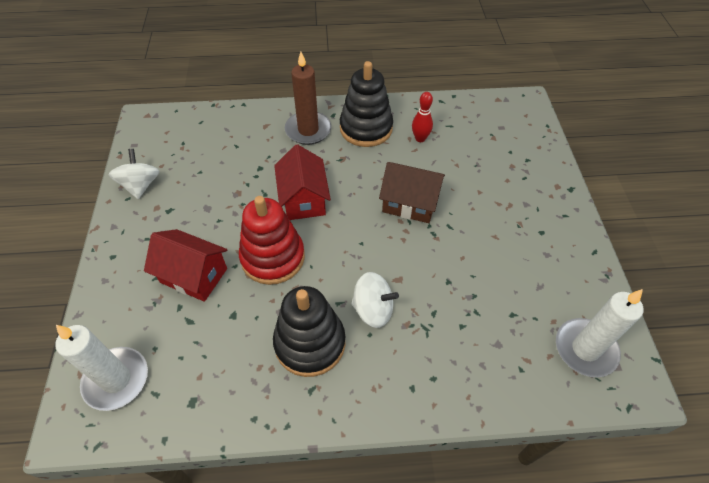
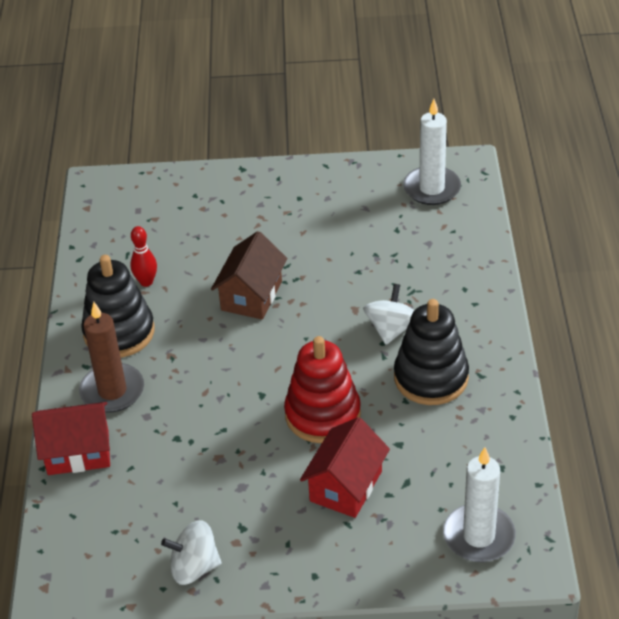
camera: 85 degrees left, 10 degrees down
red house [274,144,331,220] -> red house moved to [32,402,110,475]

